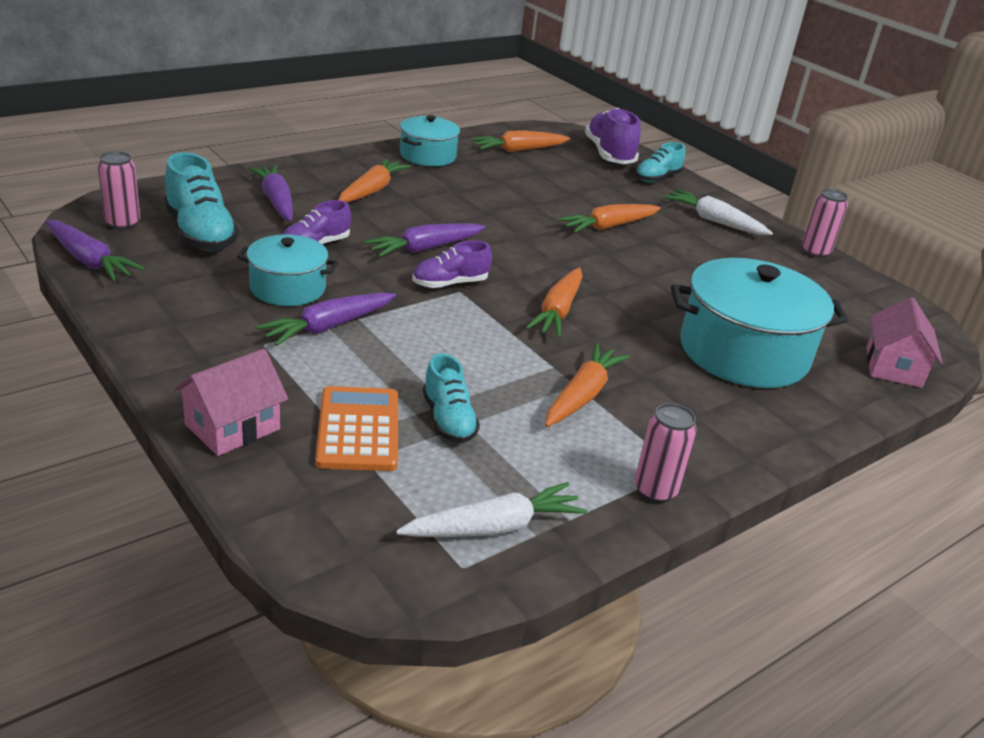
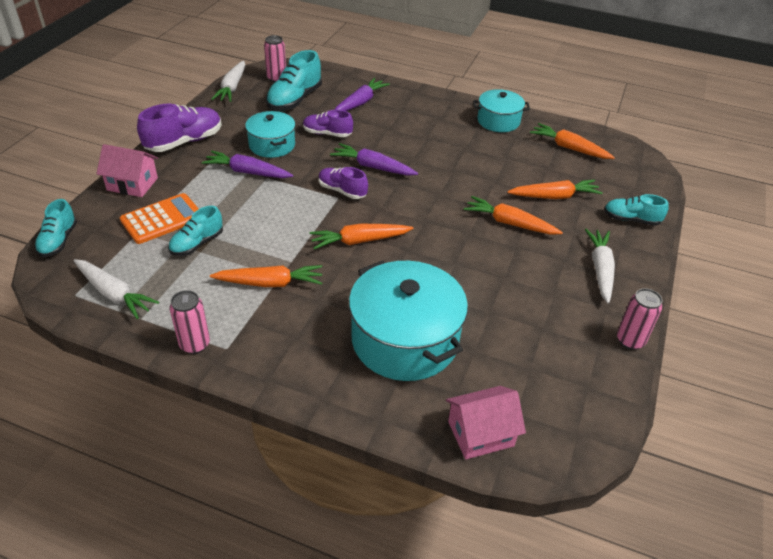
camera: 60 degrees right, 10 degrees up
purple carrot [45,220,145,281] -> white carrot [211,61,245,102]
orange carrot [338,158,410,203] -> orange carrot moved to [507,180,603,199]
purple shoe [585,108,641,164] -> purple shoe moved to [137,104,222,152]
none -> turquoise shoe [34,199,77,257]

